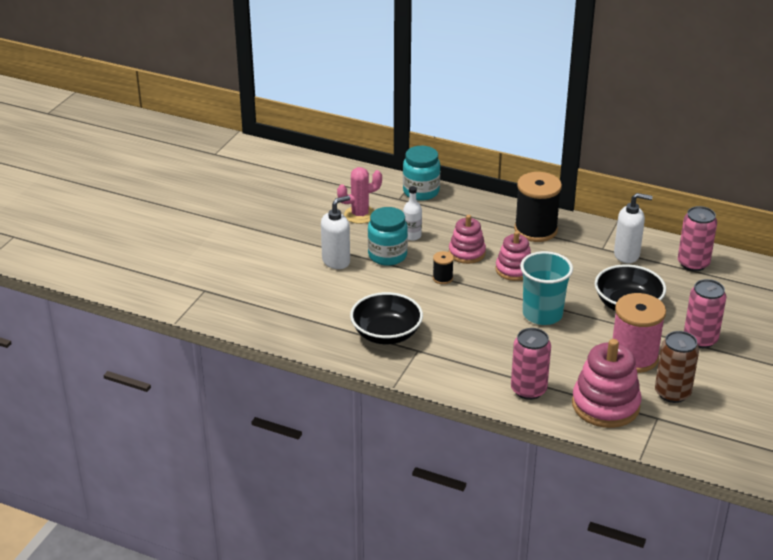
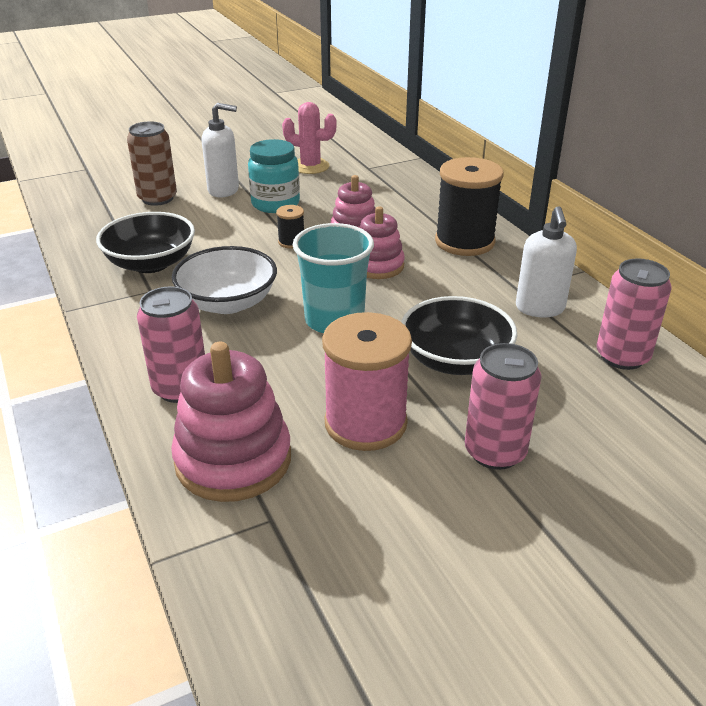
camera: 40 degrees right, 0 degrees up
turquoise jar [403,146,440,201] -> none
white bottle [403,186,422,241] -> none
white soap dispenser [614,193,652,263] -> white soap dispenser turned 45 degrees clockwise [516,206,577,318]
brown can [655,331,699,403] -> brown can moved to [127,122,177,206]
none -> white bowl [172,246,277,314]

